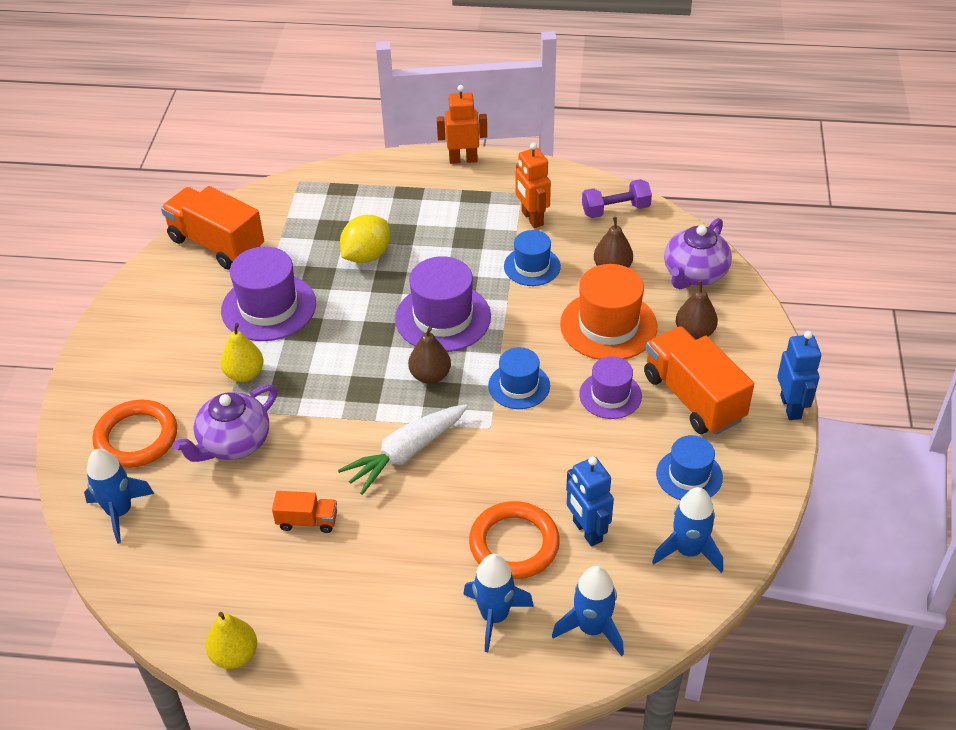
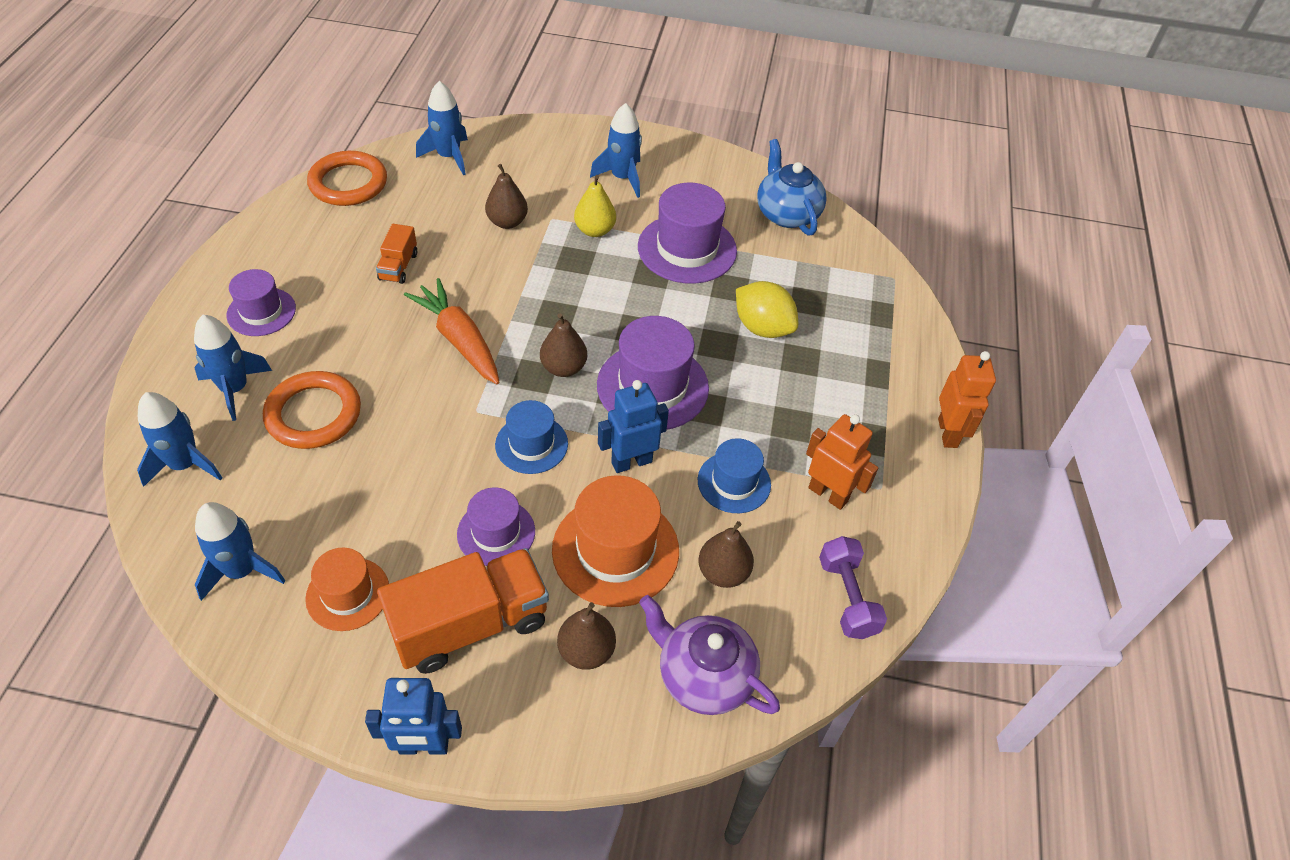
camera: 90 degrees right, 5 degrees up
orange ring [92,400,177,468] -> orange ring moved to [307,151,387,206]
orange truck [161,186,264,270] -> blue teapot [757,139,827,236]
purple teapot [173,384,277,462] -> brown pear [485,164,528,229]
yellow pear [205,612,257,669] -> none
white carrot [338,404,468,495] -> orange carrot [404,278,499,384]
orange robot [516,142,551,228] -> orange robot turned 60 degrees clockwise [806,414,878,510]
blue robot [566,456,614,546] -> blue robot moved to [598,380,669,473]
blue hat [656,435,723,500] -> orange hat [305,547,389,631]
none -> purple hat [227,269,296,336]
none -> blue rocket [590,103,642,198]

